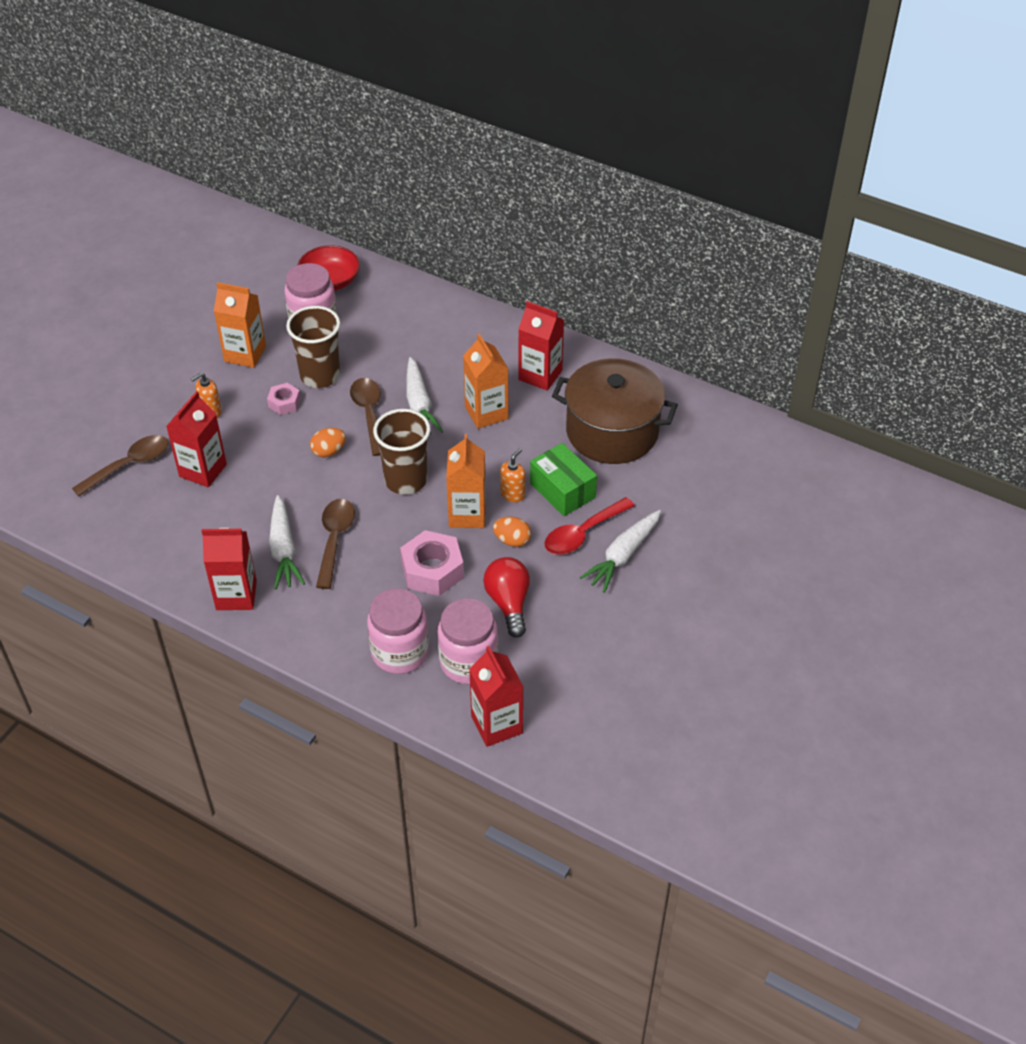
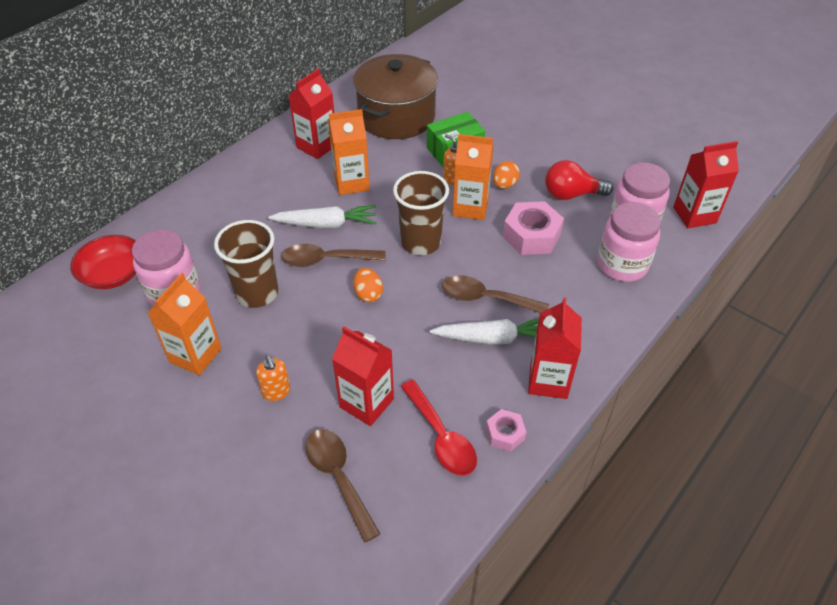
camera: 80 degrees left, 0 degrees up
pink nut [267,383,301,415] -> pink nut moved to [486,409,526,452]
red spoon [545,497,635,555] -> red spoon moved to [401,380,477,476]
white carrot [580,510,661,593] -> none

